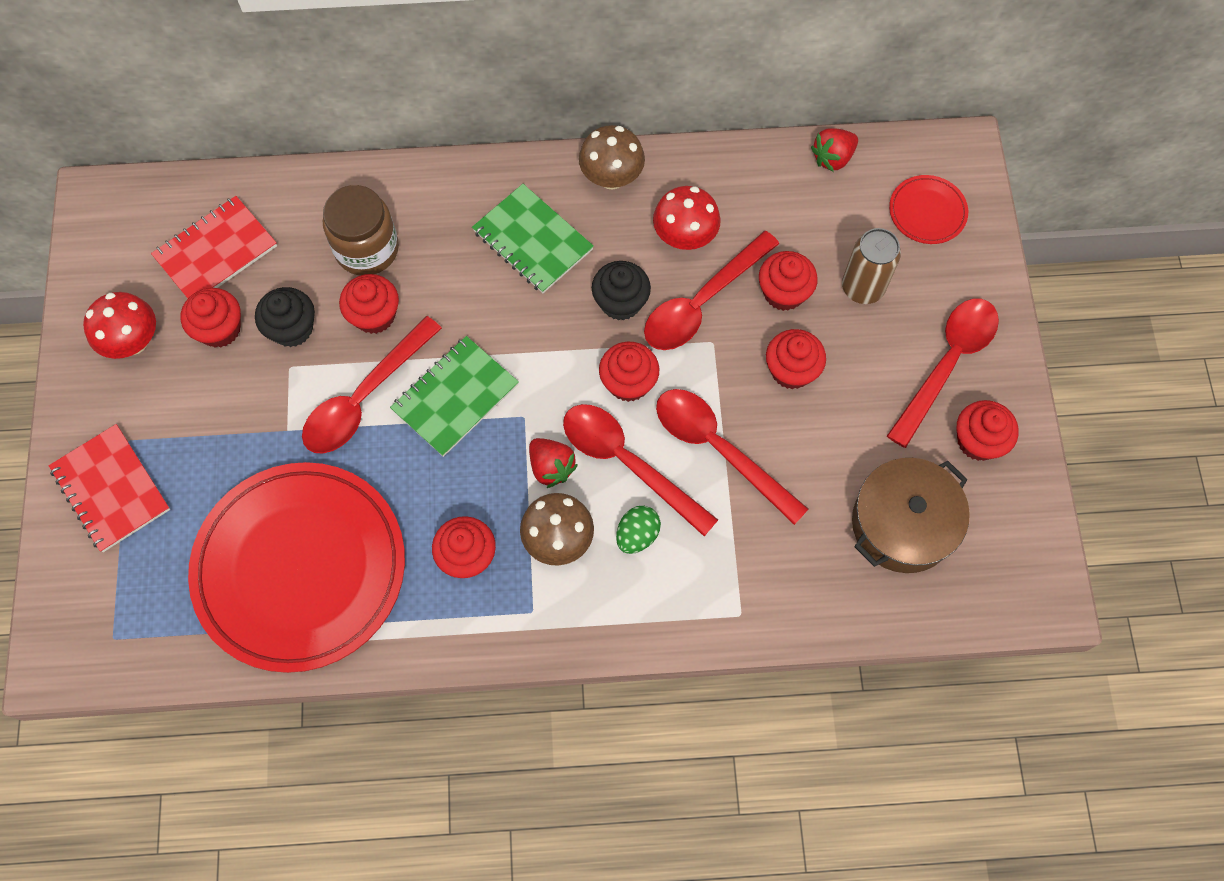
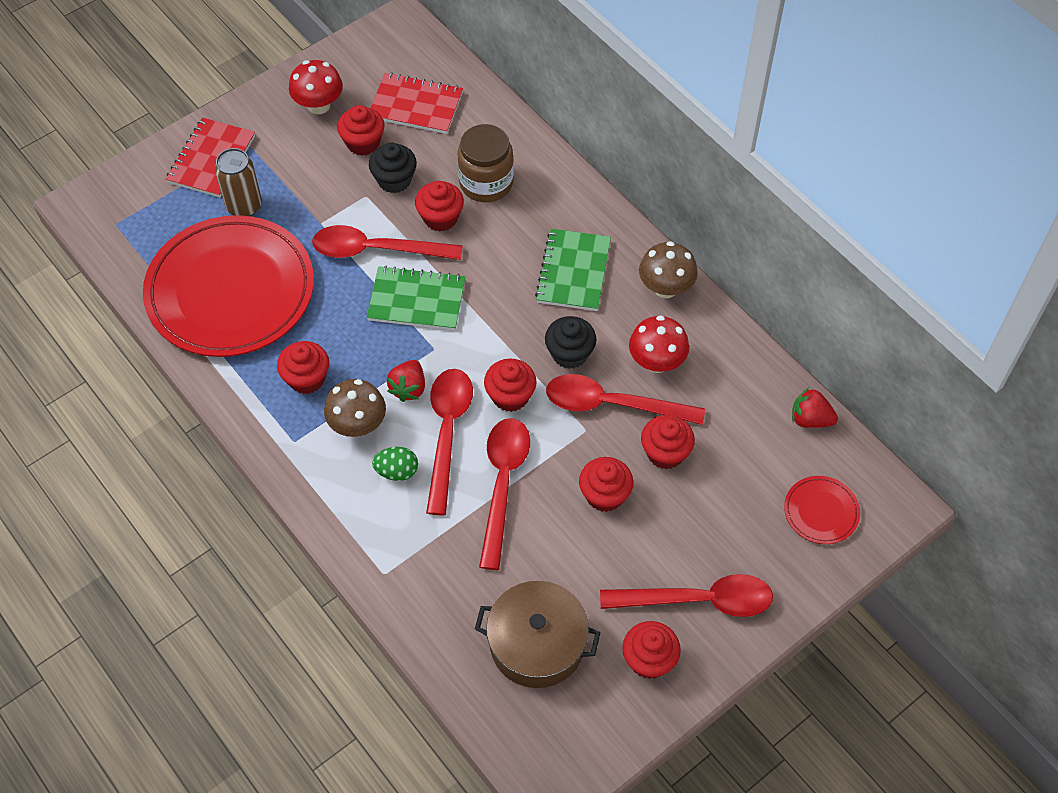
camera: 55 degrees right, 10 degrees down
brown can [842,228,901,304] -> brown can moved to [215,148,262,216]

